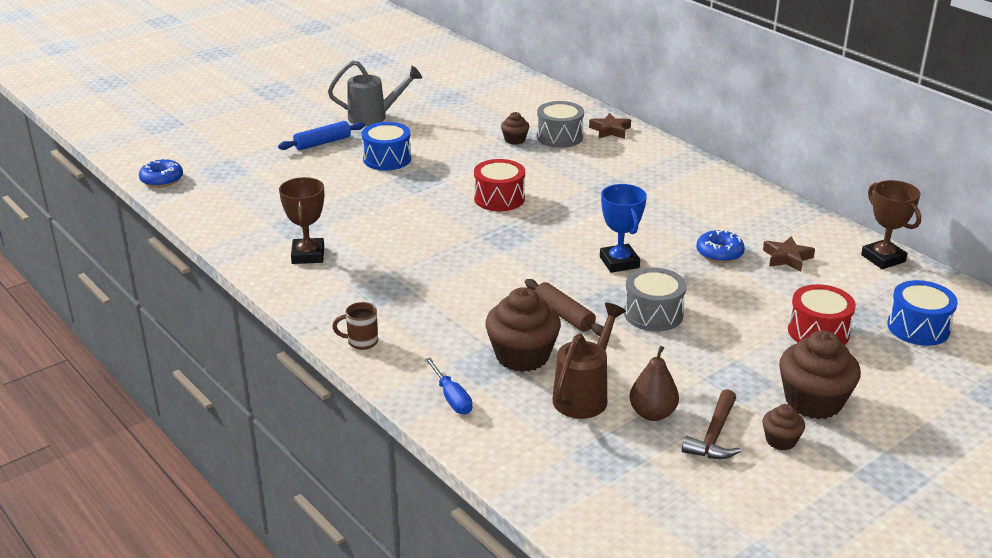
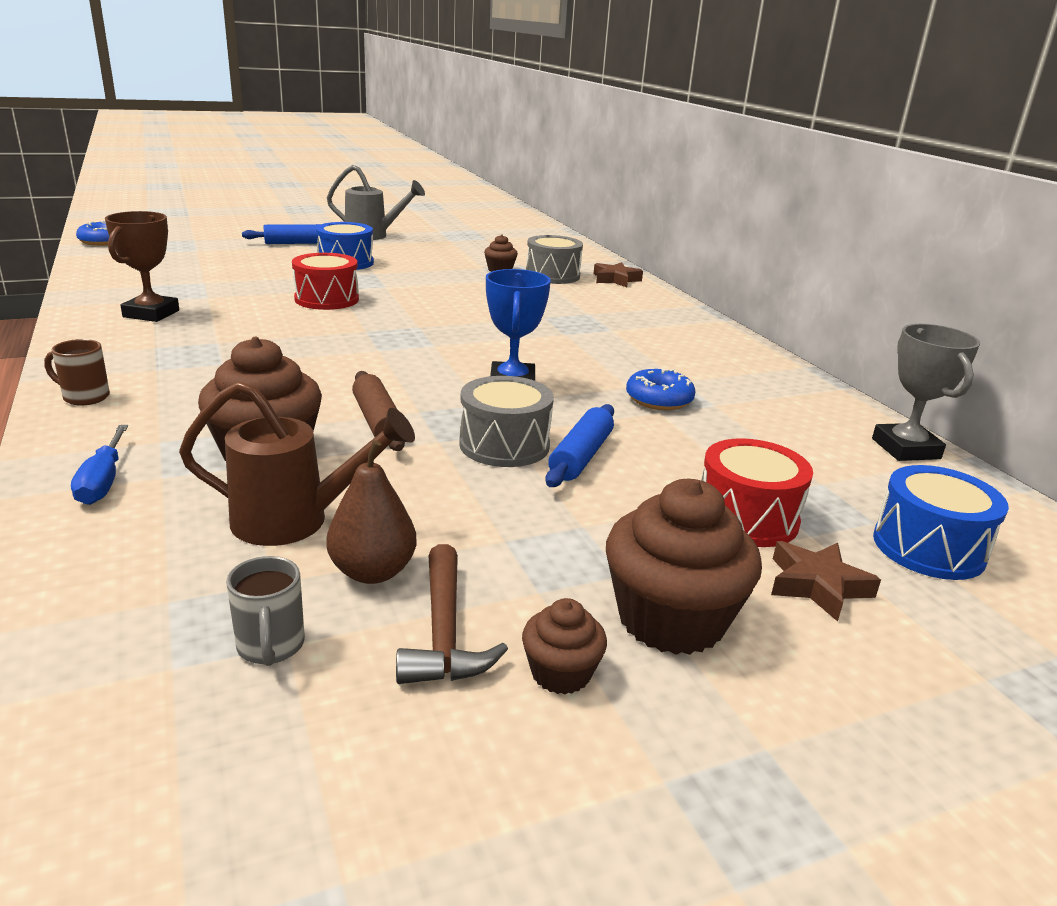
camera: 15 degrees right, 5 degrees down
red drum [474,159,525,211] -> red drum moved to [292,253,359,310]
brown watering can [552,303,626,419] -> brown watering can turned 45 degrees clockwise [179,381,415,546]
brown hammer [682,389,741,459] -> brown hammer turned 45 degrees counterclockwise [396,544,508,684]
brown star [763,236,815,271] -> brown star moved to [771,541,881,622]
brown trophy [861,180,921,269] -> grey trophy [872,324,980,461]
none -> grey mug [226,556,305,666]
none -> blue rolling pin [545,404,614,487]

